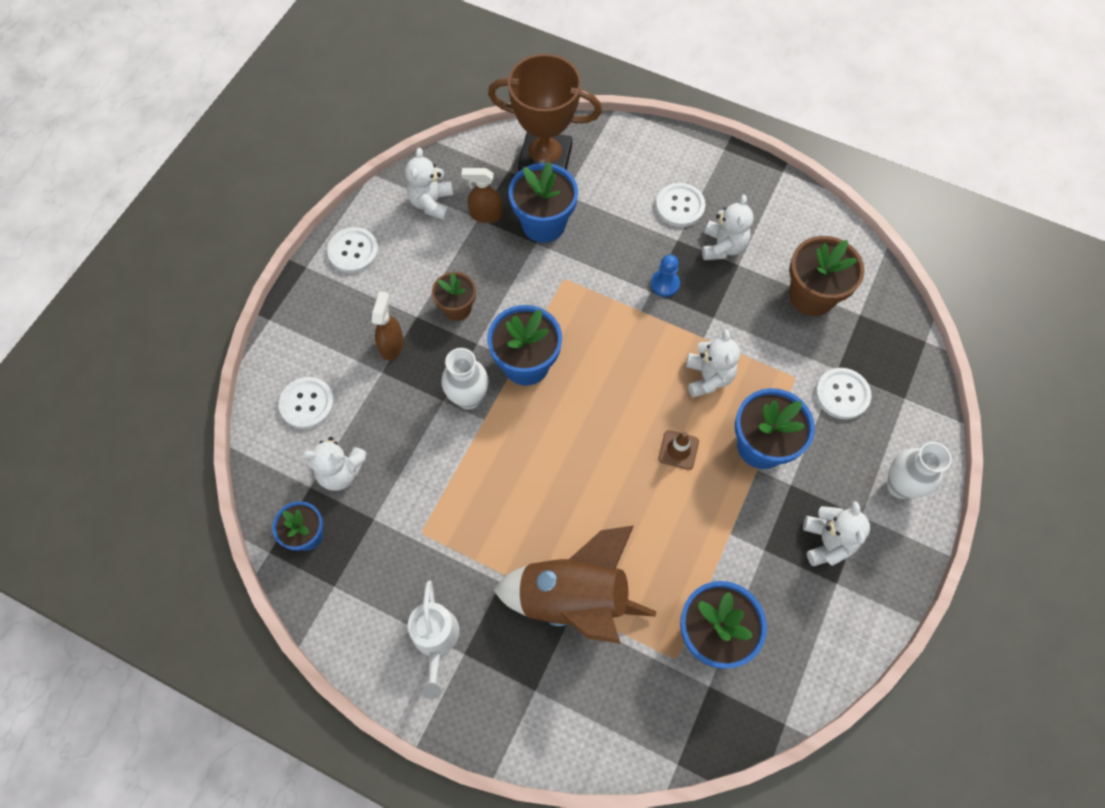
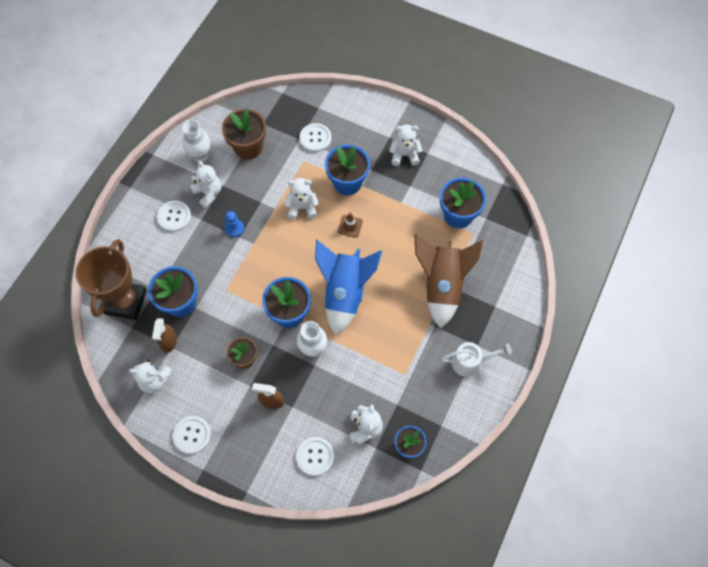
camera: 90 degrees left, 0 degrees up
white teddy bear [702,195,754,260] -> white teddy bear turned 45 degrees clockwise [191,161,221,208]
white vase [887,442,952,499] -> white vase moved to [182,119,210,162]
none -> blue rocket [315,239,382,336]

